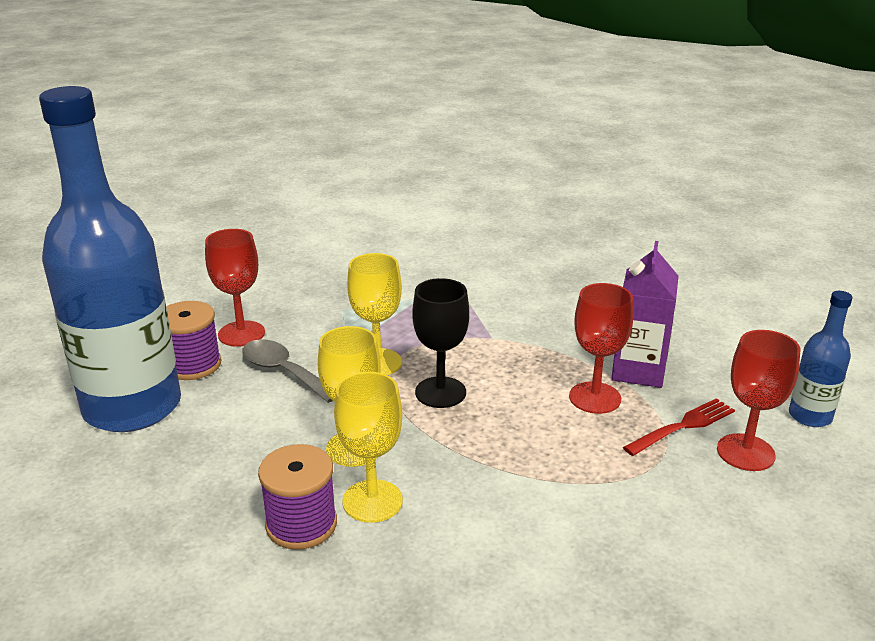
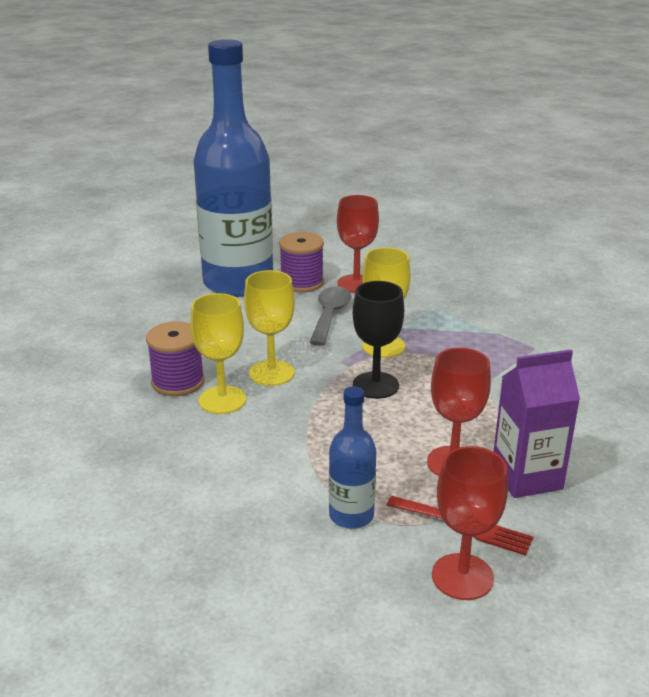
camera: 60 degrees right, 0 degrees up
blue bottle [789,291,852,427] -> blue bottle moved to [329,386,376,529]

